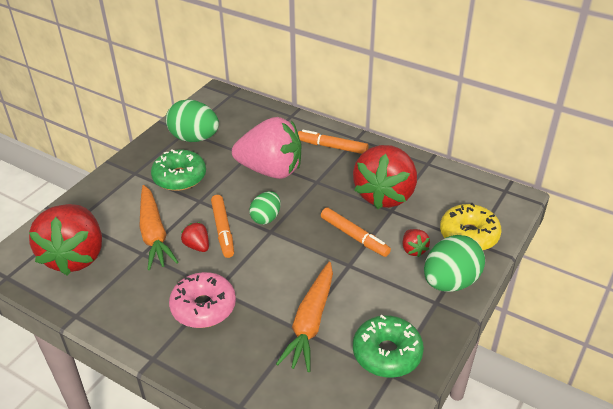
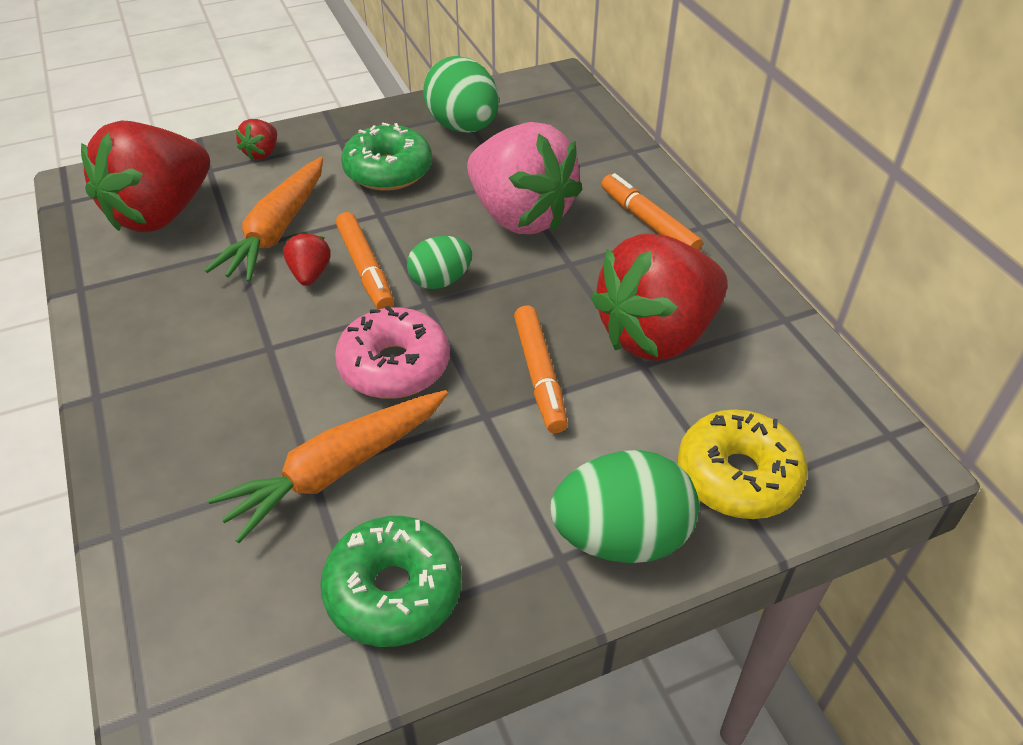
camera: 35 degrees right, 5 degrees up
pink donut [169,272,236,328] -> pink donut moved to [335,306,449,399]
orange marker [211,195,234,258] -> orange marker turned 45 degrees counterclockwise [336,212,394,309]
red strawberry [403,229,430,257] -> red strawberry moved to [236,119,277,160]

